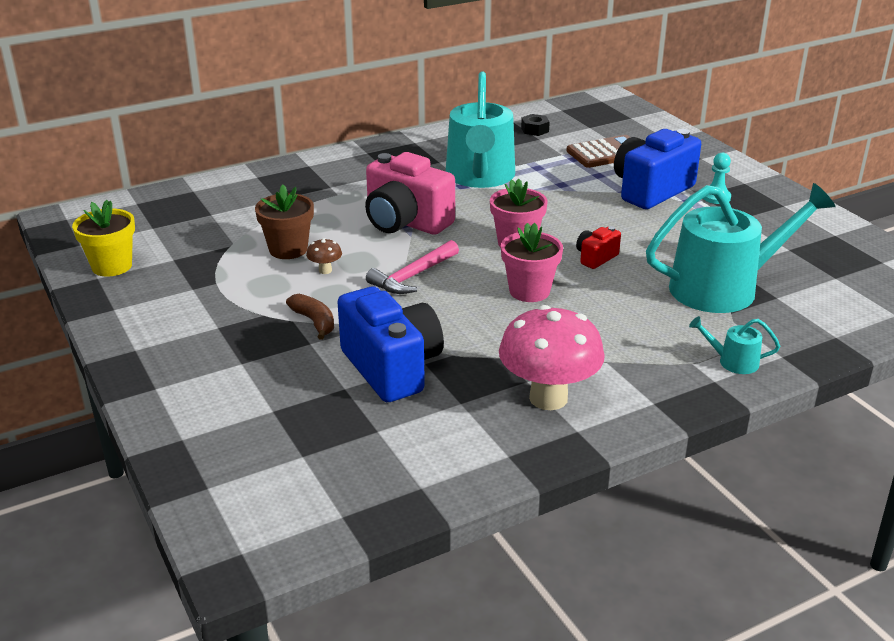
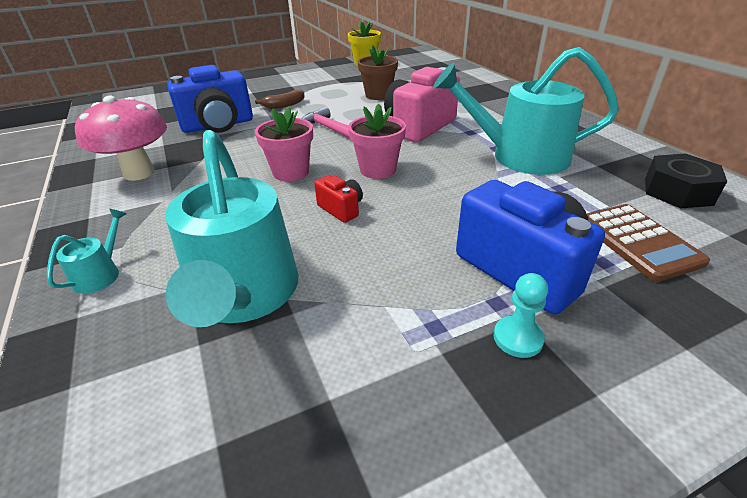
camera: 95 degrees right, 5 degrees up
brown mushroom [306,238,342,274] -> none
black nut [521,114,550,136] -> black nut [645,154,727,208], size x1.76

